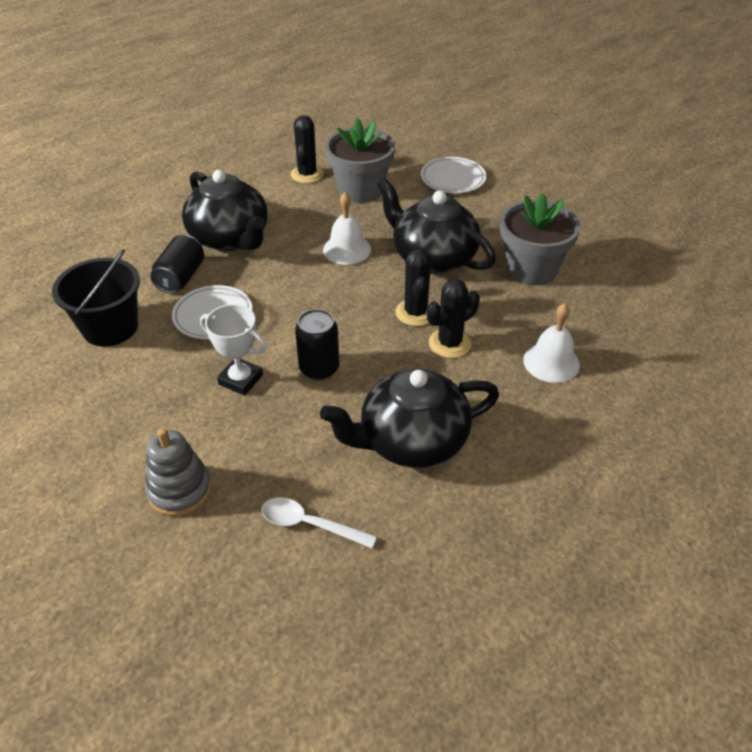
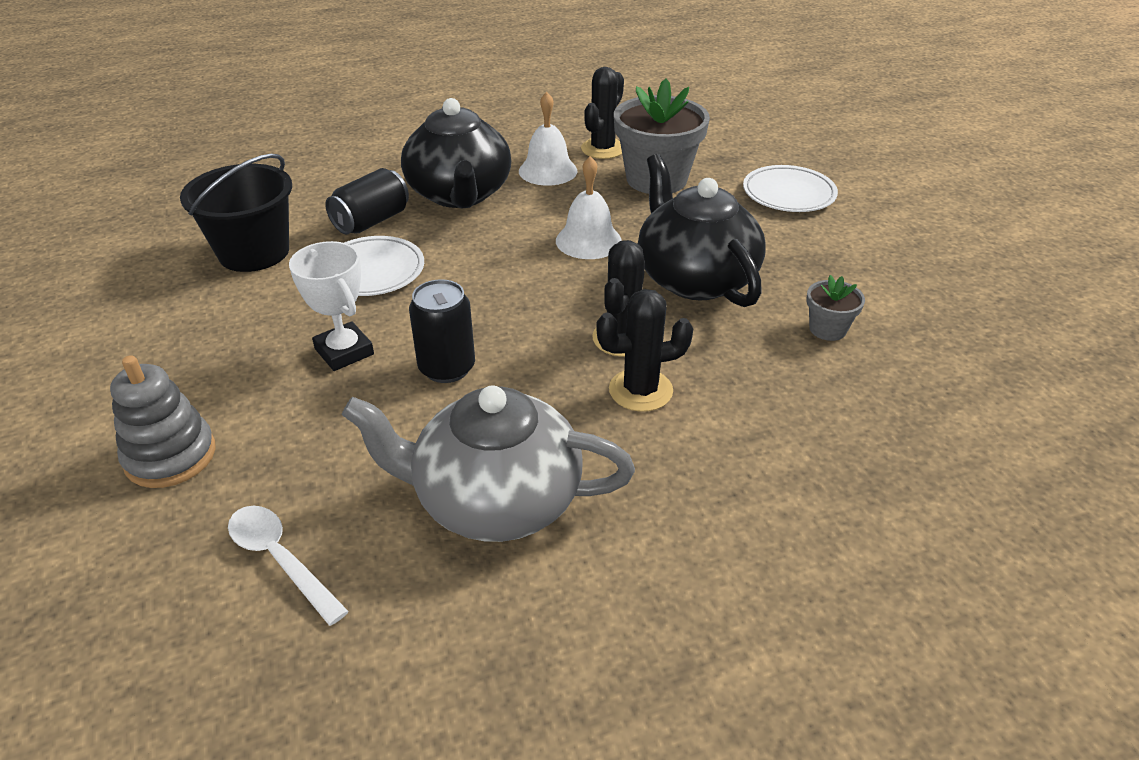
camera: 25 degrees right, 5 degrees down
black teapot [320,368,499,468] -> grey teapot [342,385,635,542]
grey flower pot [500,193,580,285] -> grey flower pot [807,275,865,341], size x0.48
white bell [523,303,580,383] -> white bell moved to [519,92,577,186]

